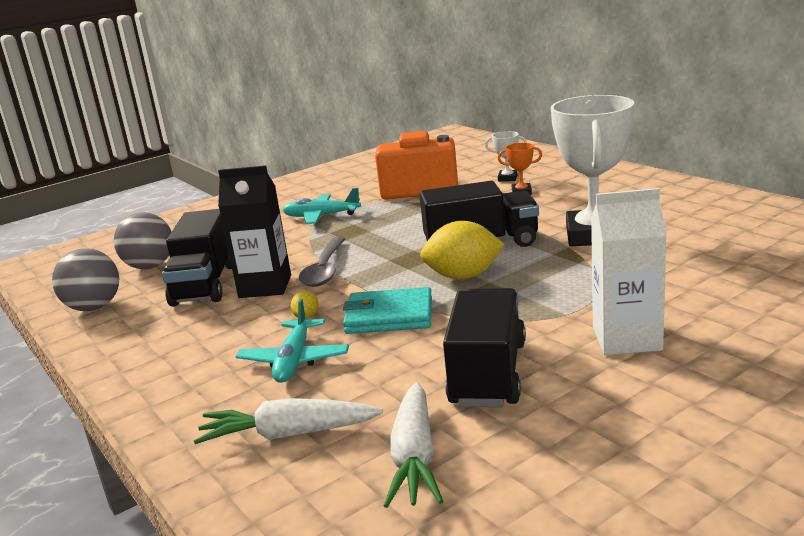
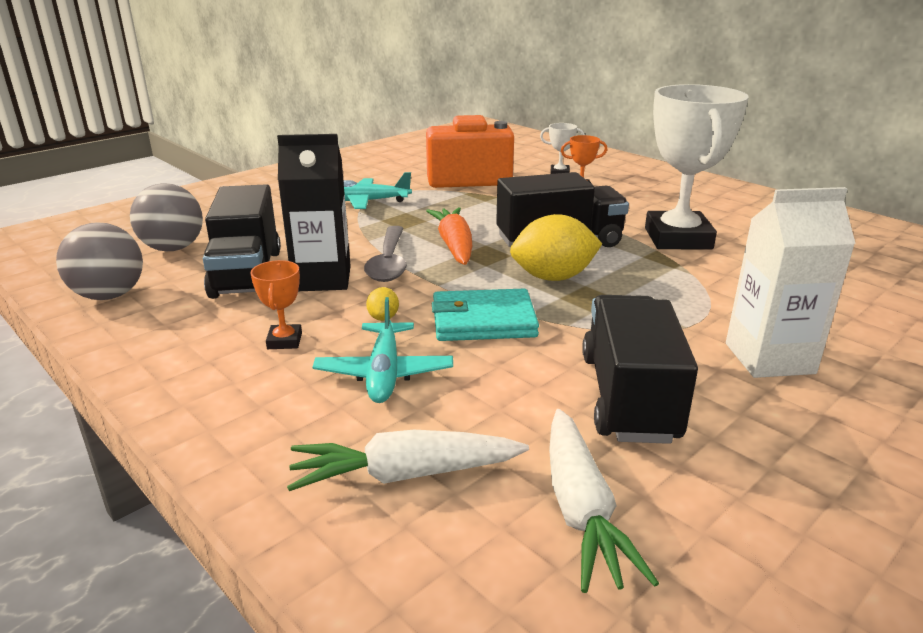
camera: 10 degrees left, 5 degrees up
none -> orange trophy [250,260,302,349]
none -> orange carrot [426,207,472,265]

